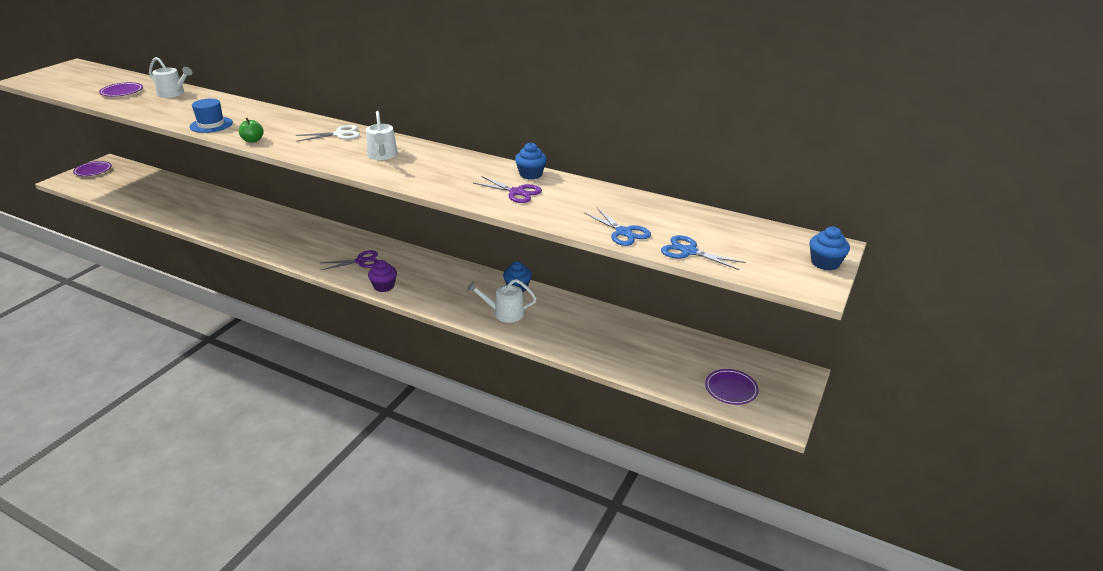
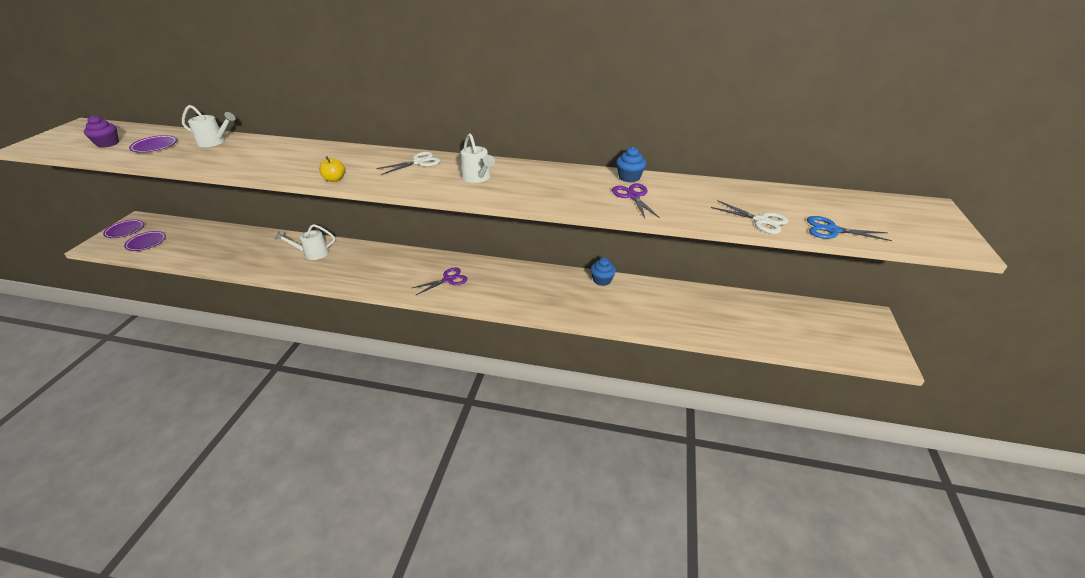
camera: 15 degrees left, 5 degrees up
blue hat [190,99,233,133] -> none
green apple [239,118,264,143] -> yellow apple [319,156,345,182]
purple cupcake [368,260,397,292] -> purple cupcake moved to [84,115,119,148]
white watering can [467,279,537,323] -> white watering can moved to [275,224,335,260]
purple scissors [474,176,542,203] -> purple scissors turned 120 degrees counterclockwise [612,183,660,218]
blue scissors [584,208,651,246] -> white scissors [711,200,788,234]
purple plate [705,369,759,405] -> purple plate moved to [124,231,166,251]
blue cupcake [810,227,850,271] -> none

